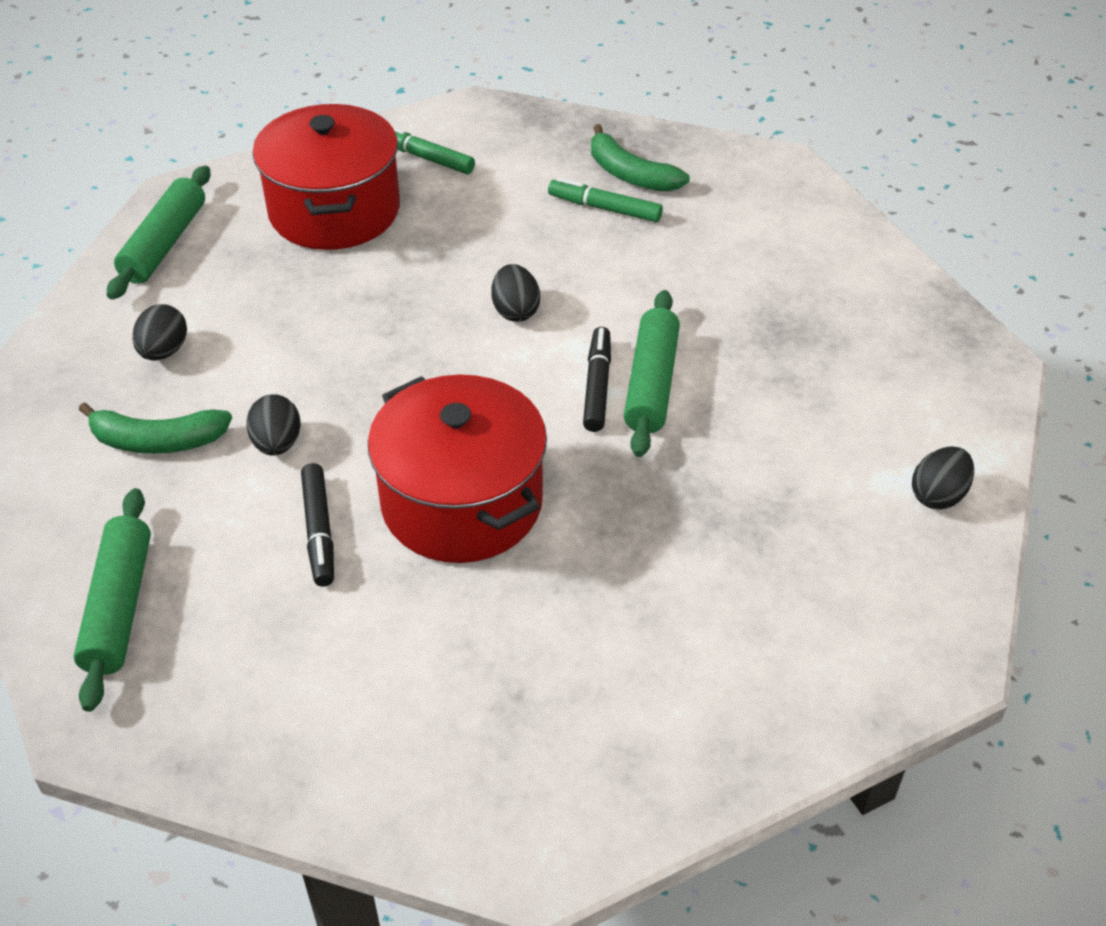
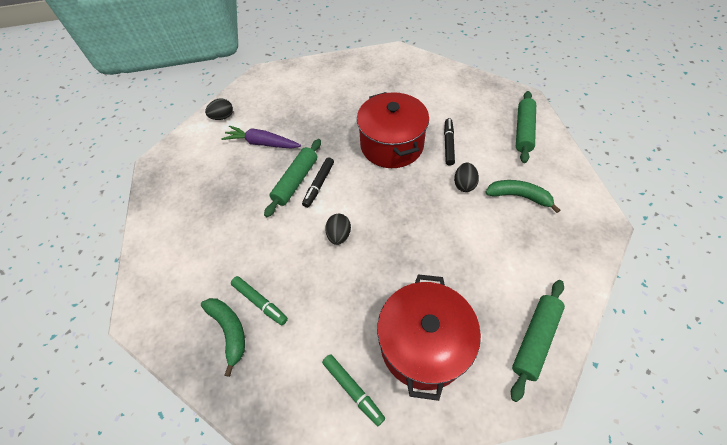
camera: 160 degrees left, 10 degrees up
black egg [132,304,187,360] -> none
none -> purple carrot [221,125,301,149]

